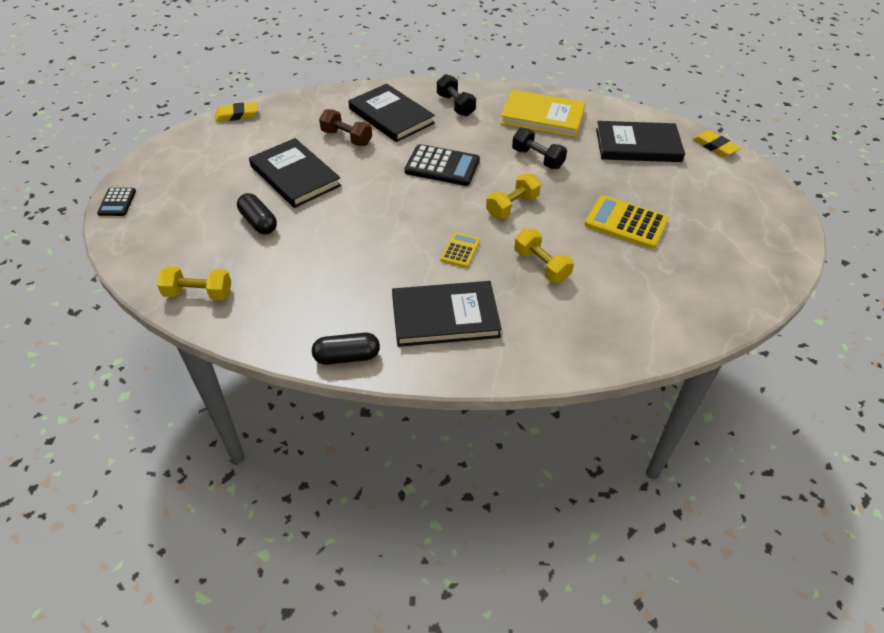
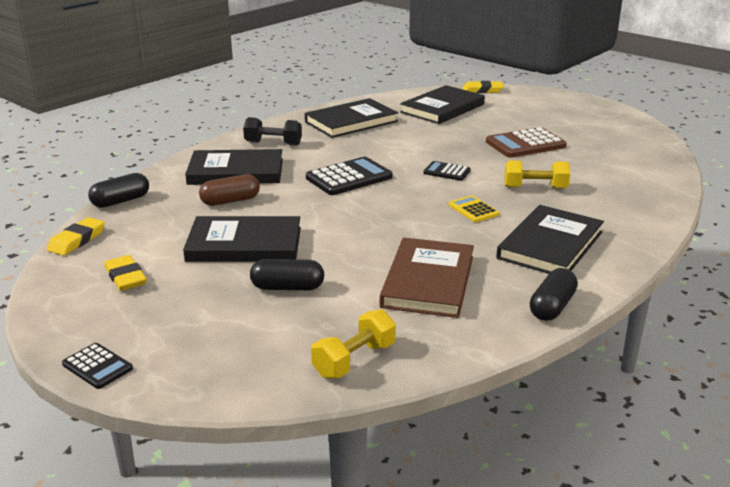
camera: 50 degrees left, 20 degrees down
brown dumbbell [319,109,372,146] -> brown capsule [199,174,260,206]
yellow dumbbell [486,174,541,219] -> black calculator [423,161,471,181]
yellow book [500,90,586,138] -> black book [305,98,398,138]
black dumbbell [512,128,567,169] -> none
yellow calculator [585,195,669,249] -> brown calculator [486,127,567,158]
none -> black capsule [88,173,149,208]
none -> yellow eraser [104,255,147,291]
none -> brown book [380,238,474,318]

